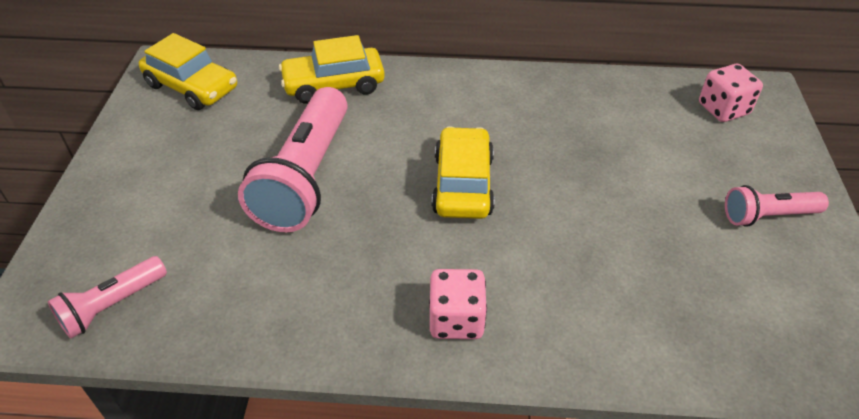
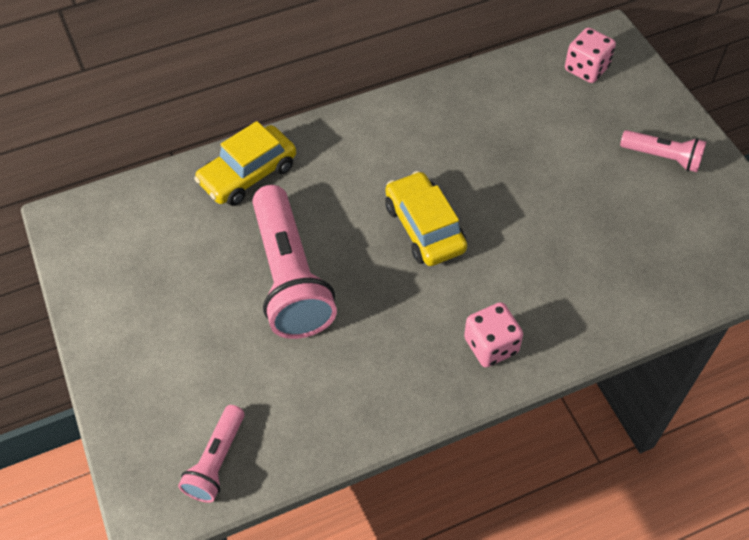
camera: 25 degrees left, 10 degrees up
yellow car [139,33,237,110] -> none
pink flashlight [725,185,829,227] -> pink flashlight turned 120 degrees counterclockwise [620,130,706,172]

